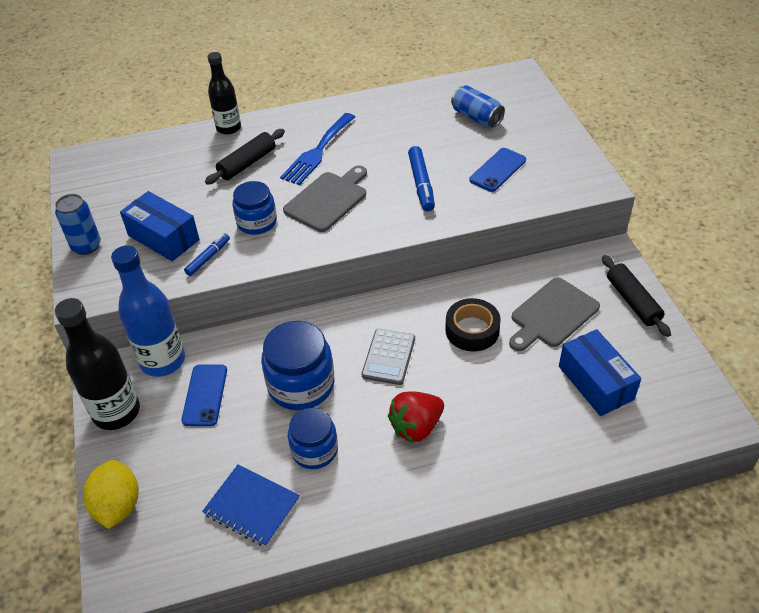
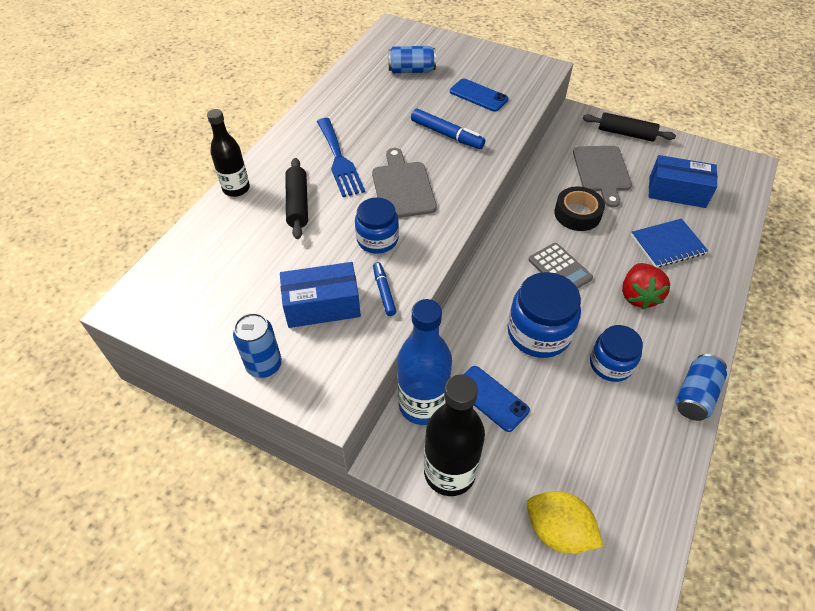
camera: 50 degrees left, 5 degrees up
blue notebook [202,464,300,547] -> blue notebook moved to [631,218,708,267]
blue phone [469,148,526,192] -> blue phone turned 45 degrees counterclockwise [450,78,509,112]
none -> blue can [675,354,727,421]

